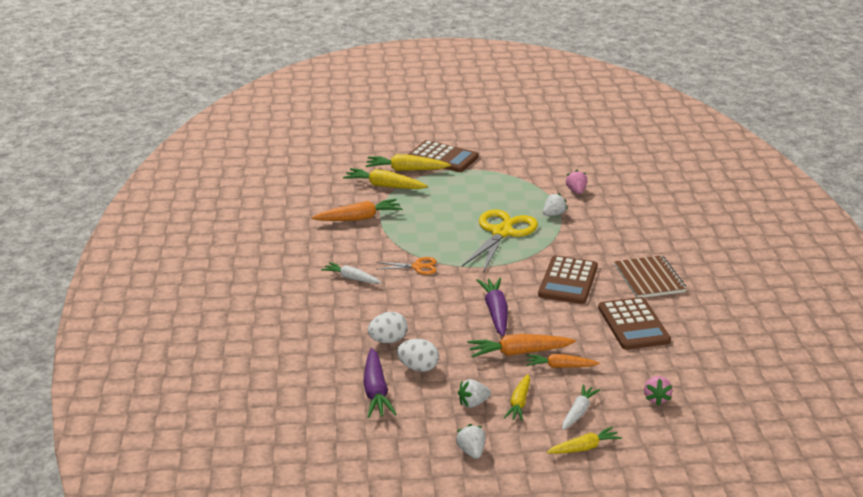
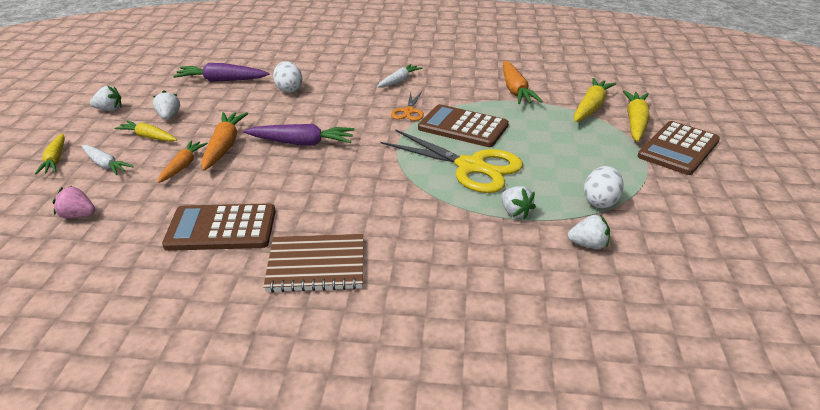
camera: 100 degrees right, 5 degrees up
white egg [397,339,439,372] -> white egg moved to [584,166,624,208]
brown calculator [538,256,598,304] -> brown calculator moved to [418,104,509,147]
pink strawberry [566,170,587,194] -> white strawberry [568,215,610,249]

